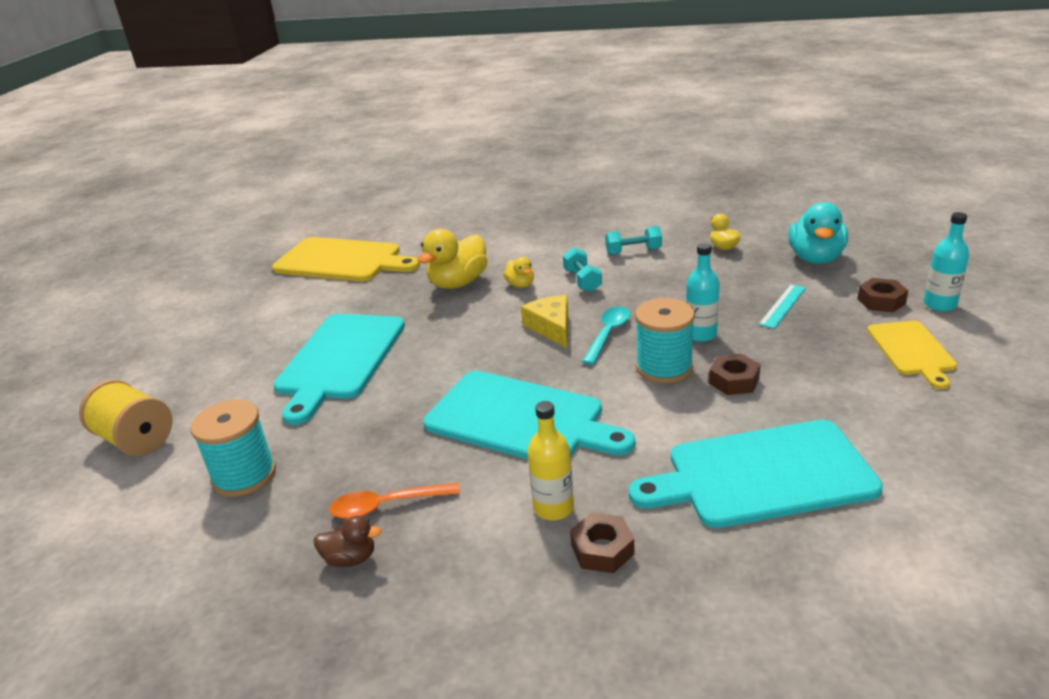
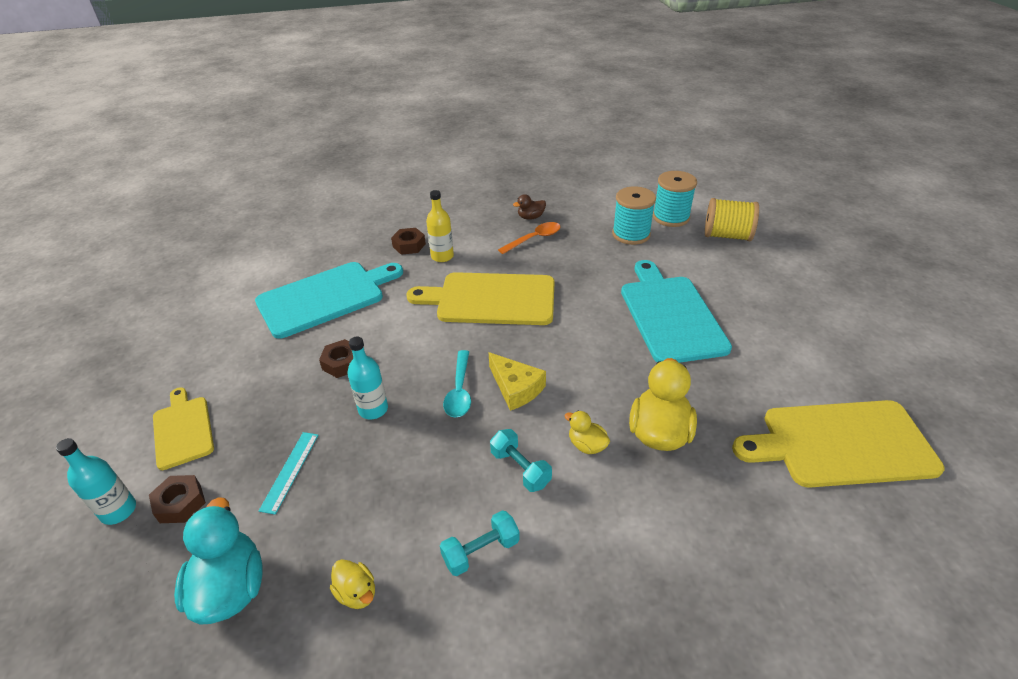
camera: 155 degrees right, 10 degrees up
turquoise cutting board [423,371,635,459] -> yellow cutting board [407,272,555,325]
turquoise spool [635,298,695,384] -> turquoise spool moved to [653,171,697,227]

